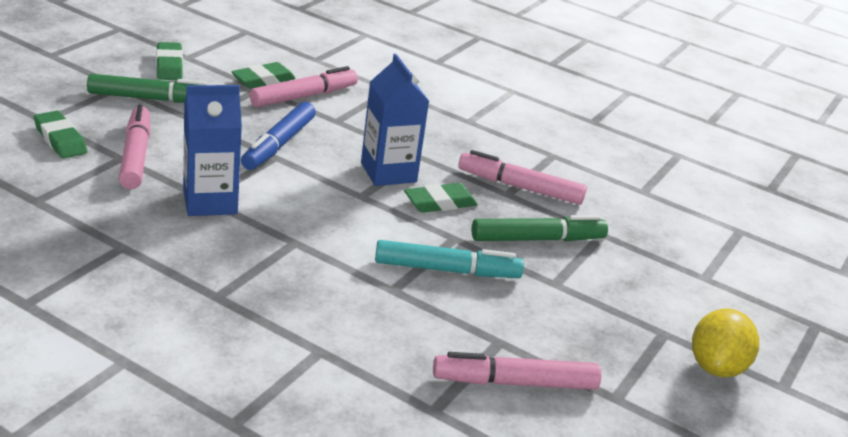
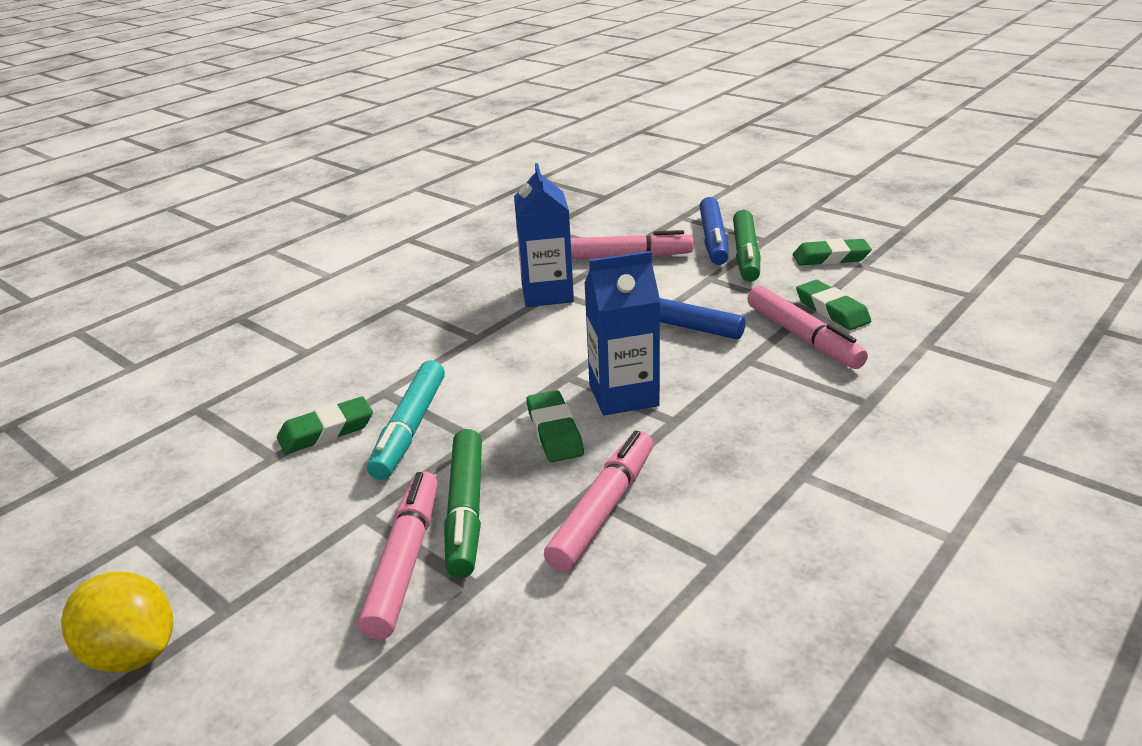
camera: 105 degrees right, 0 degrees up
green eraser [34,111,88,159] -> green eraser moved to [277,396,373,454]
pink marker [433,352,601,390] -> pink marker moved to [358,471,438,640]
none -> blue marker [699,197,729,265]

